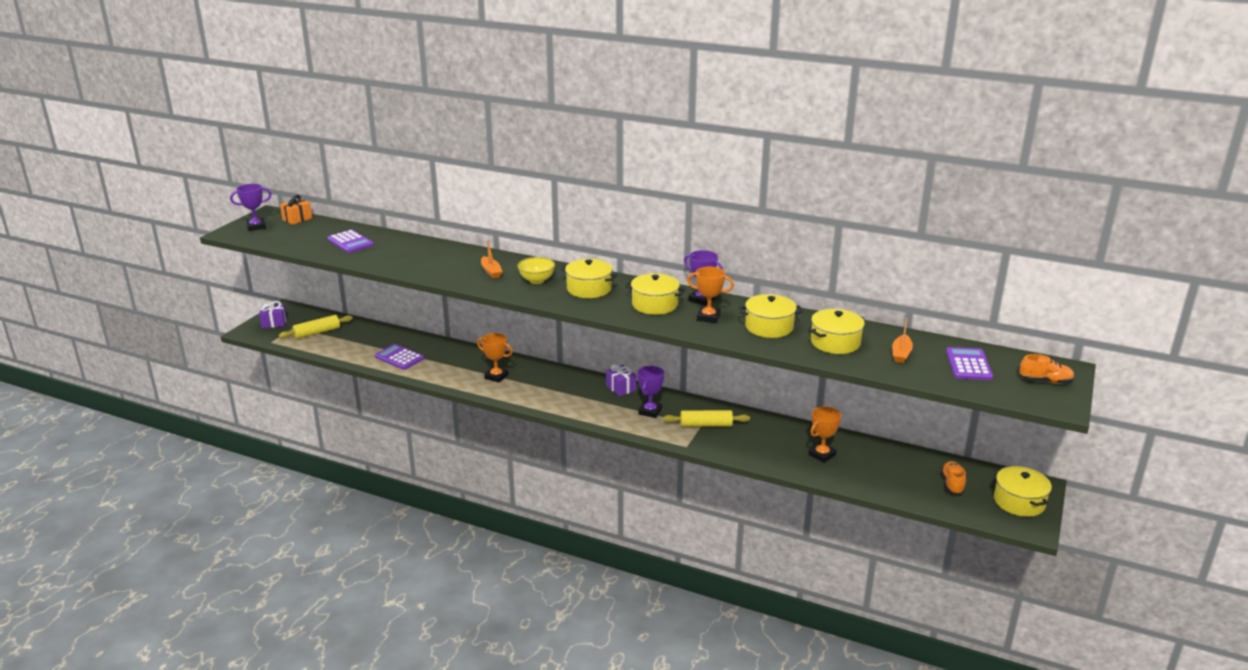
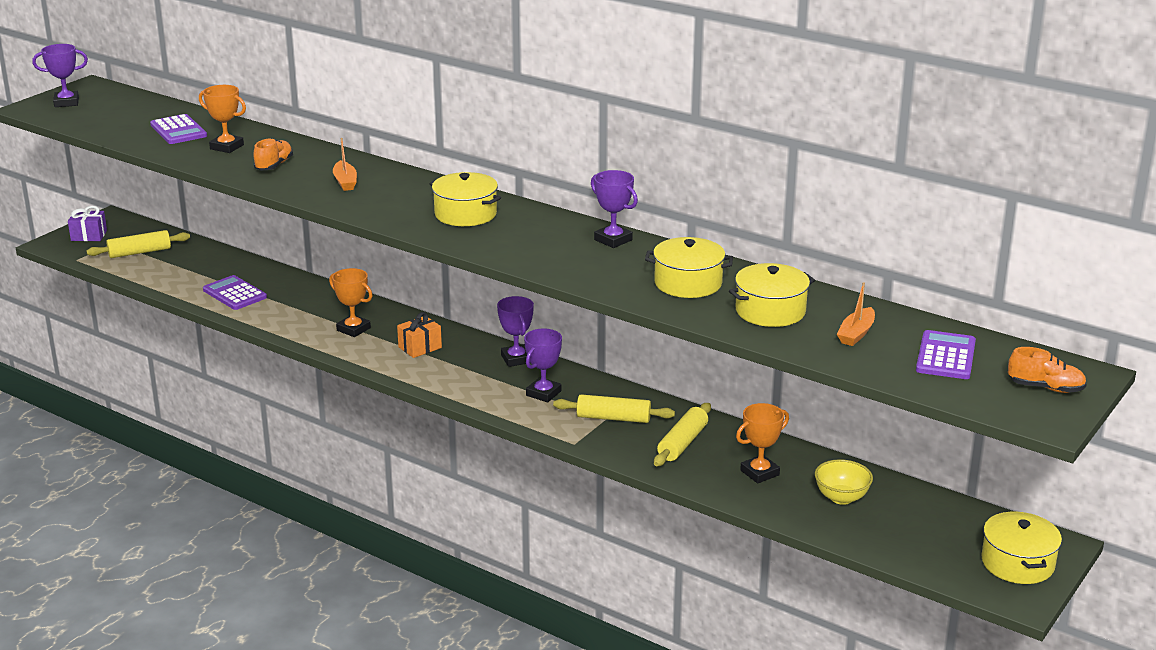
camera: 10 degrees right, 0 degrees up
orange gift [280,195,312,225] -> orange gift moved to [397,312,442,358]
yellow bowl [517,257,555,284] -> yellow bowl moved to [815,459,873,505]
purple gift [606,365,636,396] -> purple trophy [497,296,534,367]
yellow pot [625,273,685,315] -> none
orange trophy [687,267,734,323] -> orange trophy moved to [199,85,246,153]
orange shoe [941,461,966,494] -> orange shoe moved to [253,138,293,171]
none -> yellow rolling pin [654,403,711,466]

